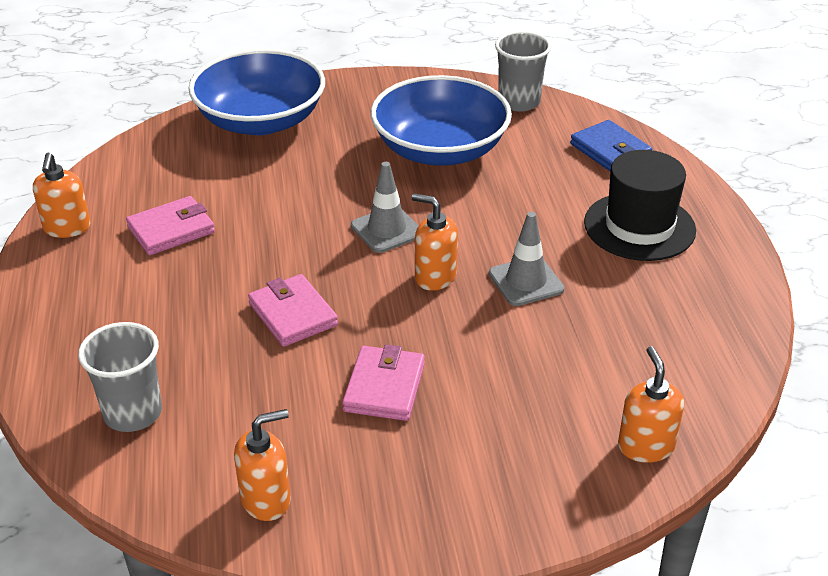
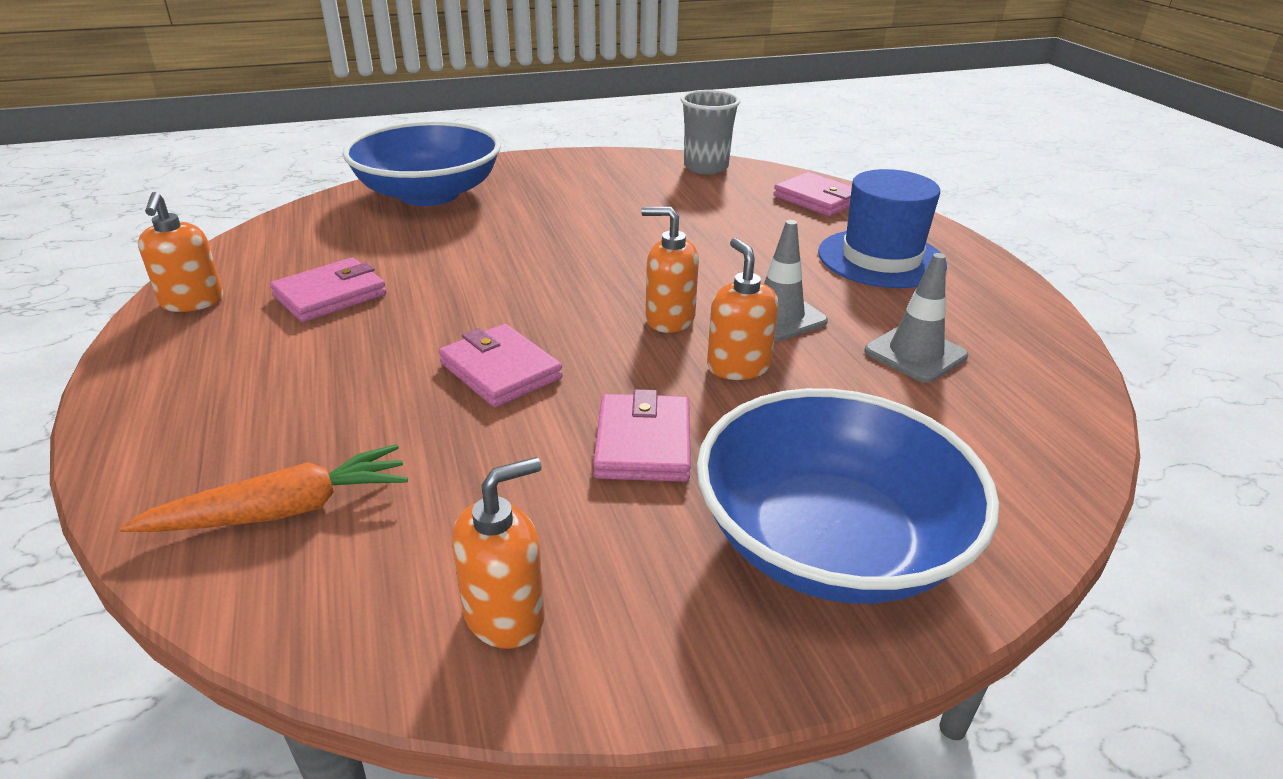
camera: 10 degrees left, 5 degrees down
grey cup [78,322,162,432] -> orange carrot [119,444,408,532]
grey traffic cone [351,162,419,253] -> grey traffic cone moved to [864,253,968,383]
blue bowl [371,75,512,166] -> blue bowl moved to [697,388,999,604]
blue wallet [570,120,652,172] -> pink wallet [773,172,852,216]
black hat [584,150,696,261] -> blue hat [818,169,947,288]
orange soap dispenser [618,346,684,463] -> orange soap dispenser moved to [707,238,779,380]

